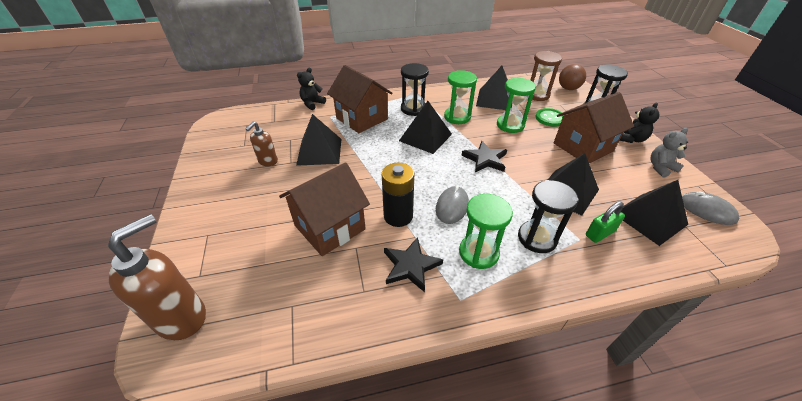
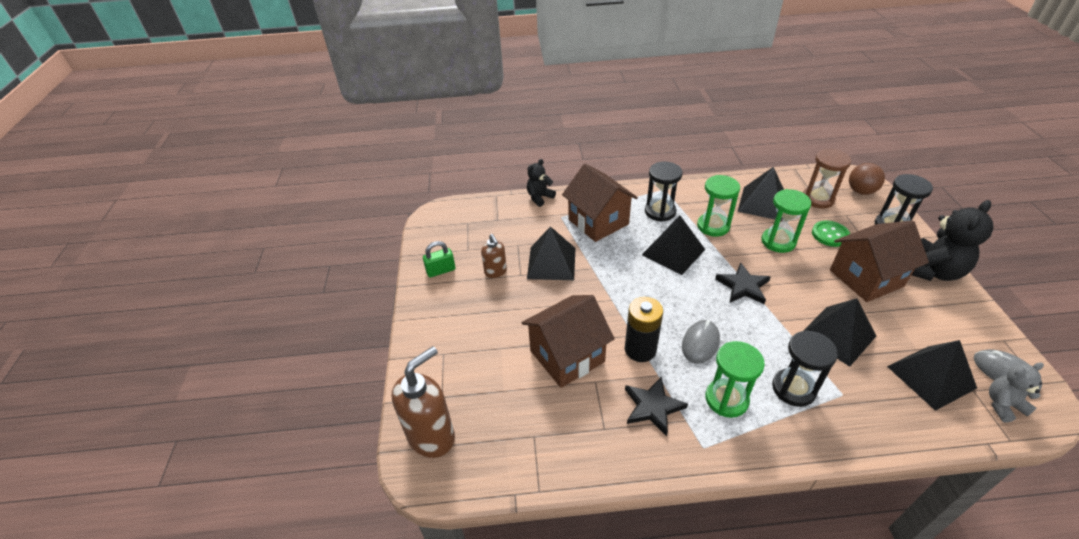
camera: 10 degrees right, 0 degrees up
brown soap dispenser [246,121,278,166] -> brown soap dispenser turned 60 degrees counterclockwise [481,234,507,278]
green padlock [586,201,625,243] -> green padlock moved to [423,241,455,278]
black teddy bear [619,103,659,143] -> black teddy bear [912,200,994,281], size x1.76
grey teddy bear [651,128,688,178] -> grey teddy bear moved to [989,363,1044,423]

